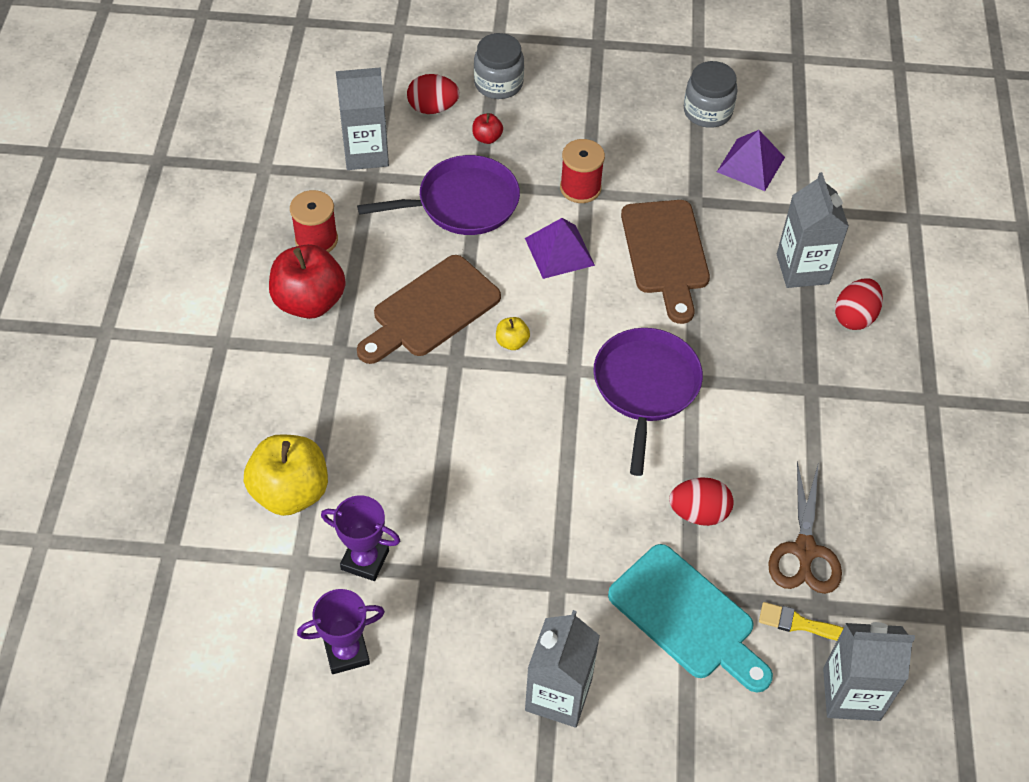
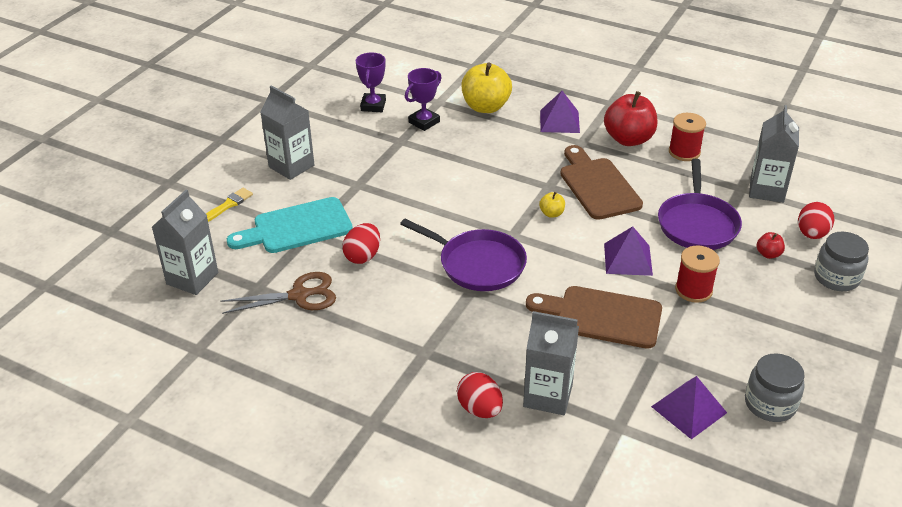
camera: 115 degrees right, 15 degrees down
yellow brush [759,602,843,641] -> yellow brush moved to [206,188,253,222]
brown scissors [768,461,842,594] -> brown scissors turned 135 degrees clockwise [220,272,336,314]
none -> purple pyramid [540,91,580,133]

